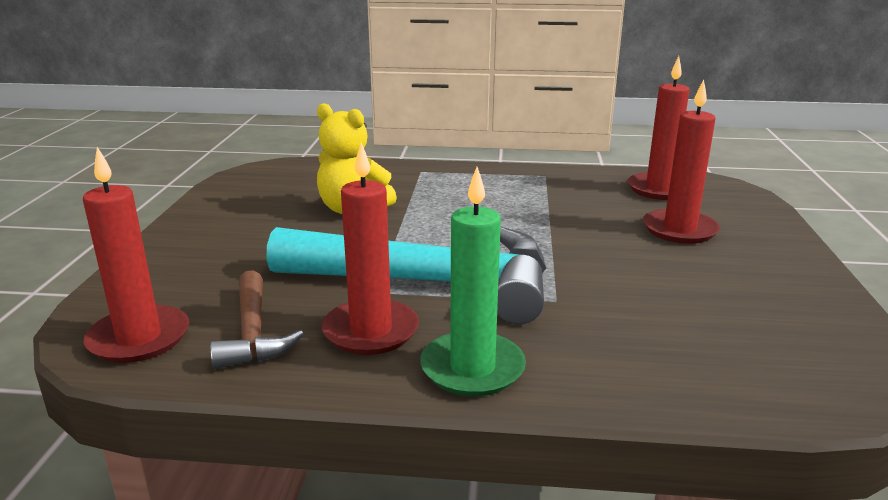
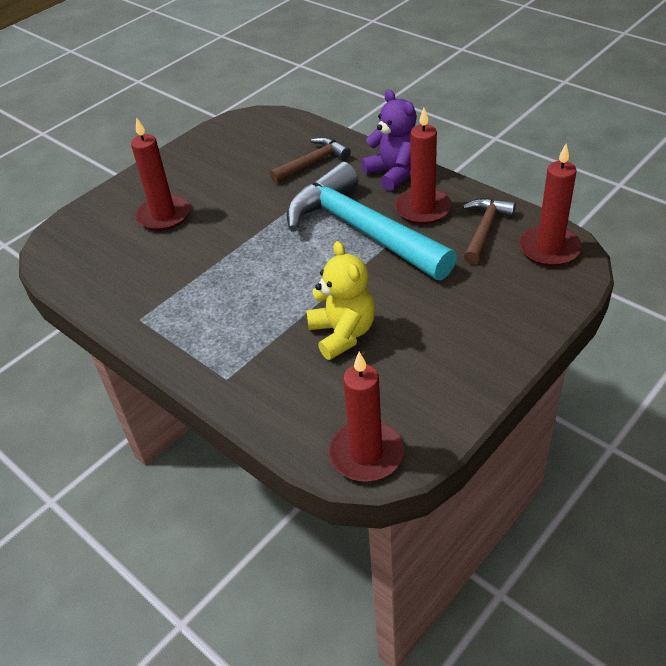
camera: 140 degrees left, 20 degrees up
green candle [420,167,526,396] -> purple teddy bear [361,90,417,191]
red candle [628,56,690,200] -> red candle moved to [329,352,404,482]
none -> brown hammer [269,137,351,183]

